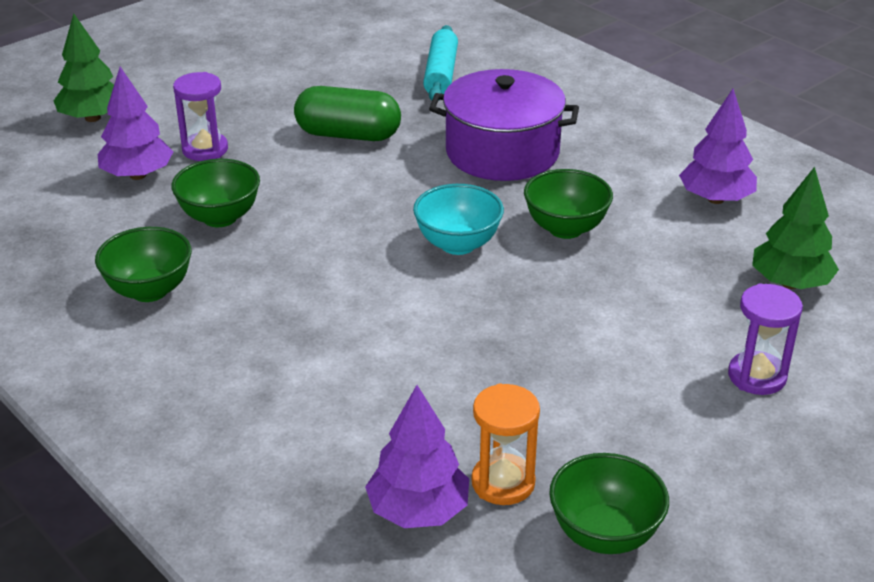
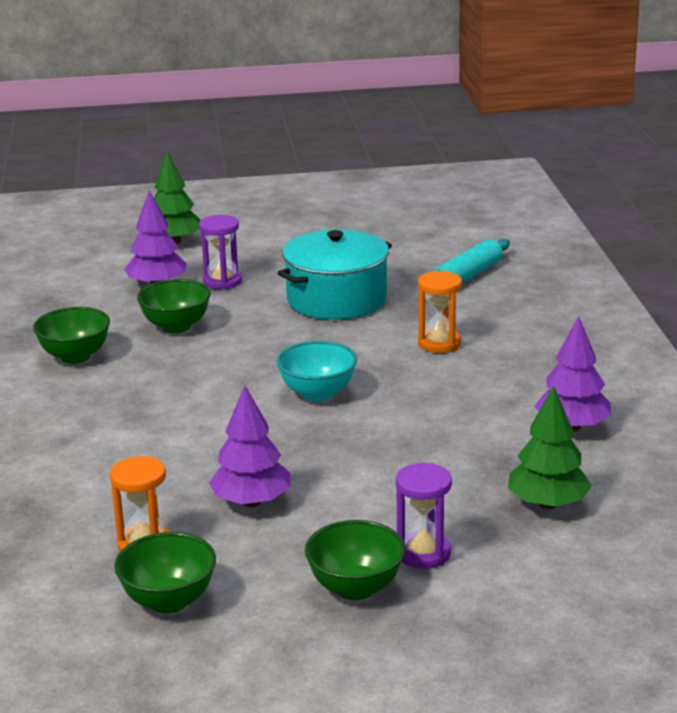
camera: 35 degrees right, 10 degrees down
green capsule [294,86,401,141] -> turquoise pot [278,229,392,320]
purple tree [365,385,469,528] -> purple tree moved to [209,385,290,507]
purple pot [429,69,579,181] -> orange hourglass [418,271,462,353]
green bowl [524,169,613,239] -> green bowl moved to [305,520,405,600]

